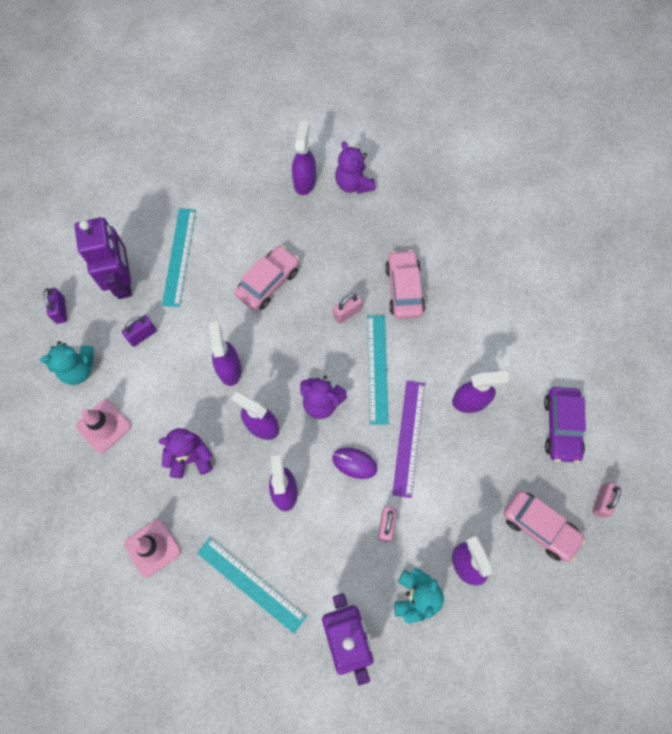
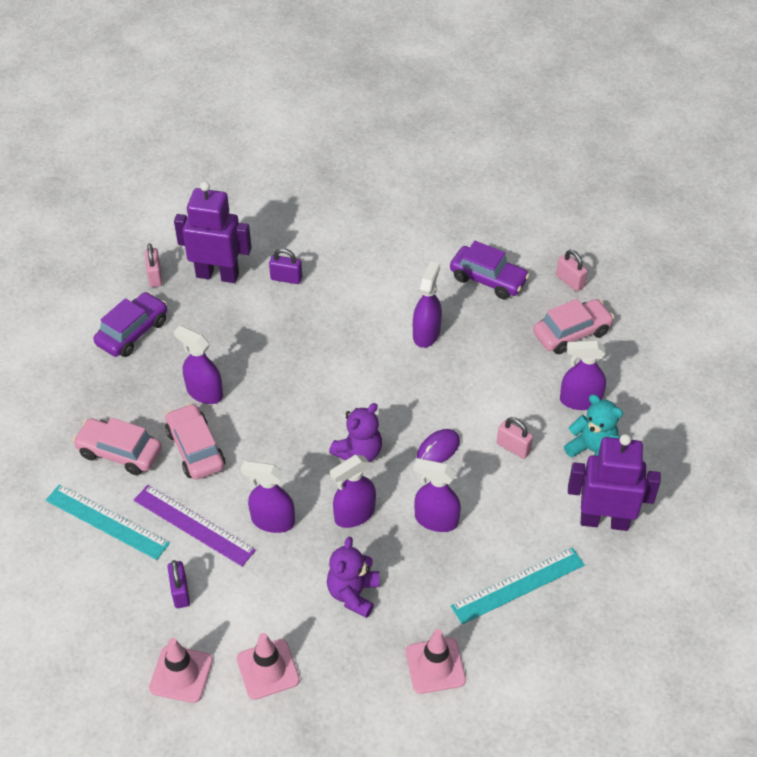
camera: 65 degrees left, 20 degrees down
turquoise teddy bear [40,341,94,385] -> pink traffic cone [149,638,213,703]
purple padlock [43,288,67,324] -> purple padlock moved to [269,248,302,284]
purple robot [74,217,132,299] -> purple robot moved to [174,181,252,283]
purple spray bottle [292,121,316,195] -> purple spray bottle moved to [174,325,223,404]
pink padlock [333,293,362,324] -> pink padlock moved to [145,244,162,287]
purple teddy bear [335,141,376,194] -> purple car [94,292,167,357]
turquoise ruler [367,315,389,425] -> none
pink car [385,250,425,319] -> pink car moved to [73,418,162,475]
purple ruler [392,381,425,498] -> purple ruler moved to [134,485,256,566]

